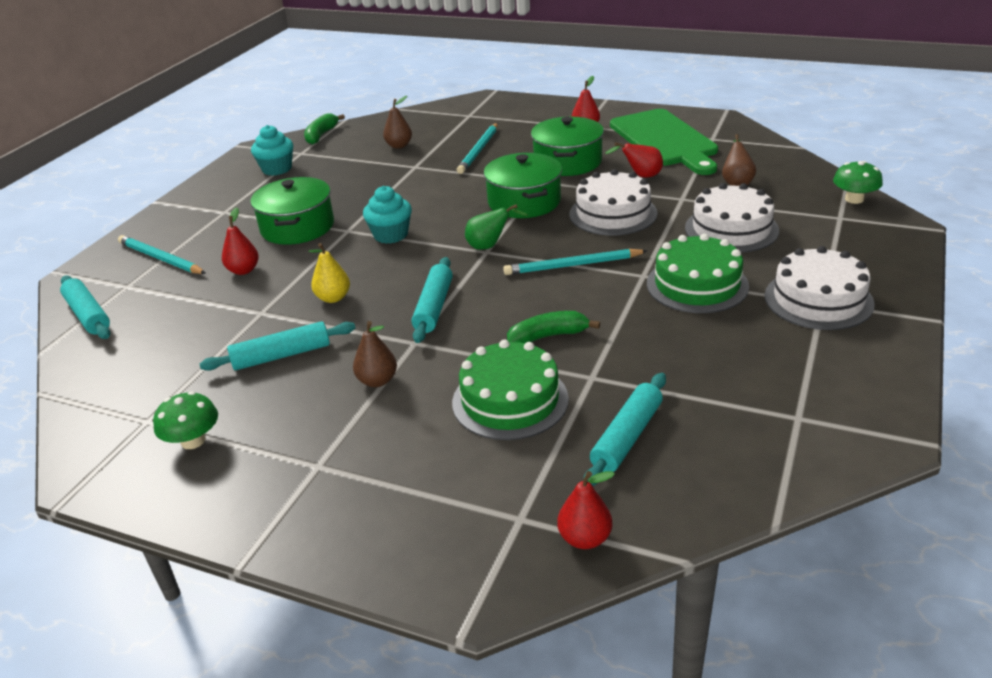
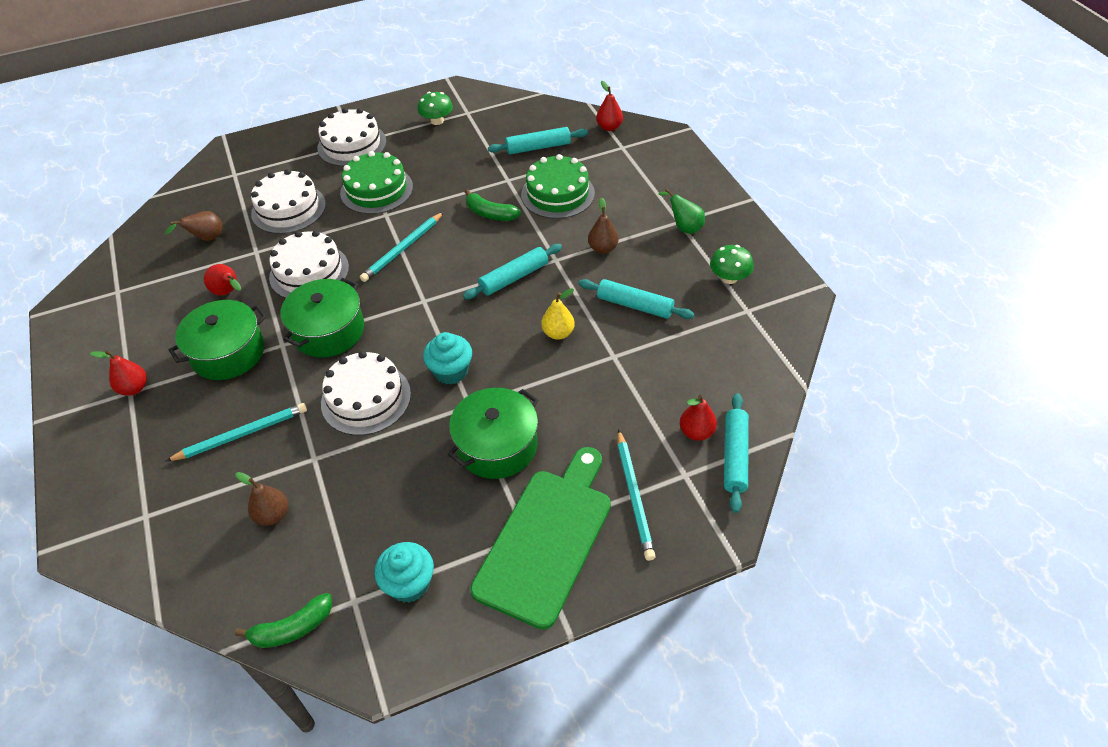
camera: 135 degrees left, 15 degrees up
red pear [222,207,259,275] -> red pear moved to [680,395,717,441]
green pear [465,204,528,250] -> green pear moved to [658,189,705,234]
turquoise pencil [503,249,647,275] -> turquoise pencil turned 90 degrees clockwise [360,212,444,282]
green cutting board [610,109,718,175] -> green cutting board moved to [470,447,611,630]
green mushroom [833,161,883,204] -> green mushroom moved to [418,92,453,125]
none -> white cake [321,351,411,435]

